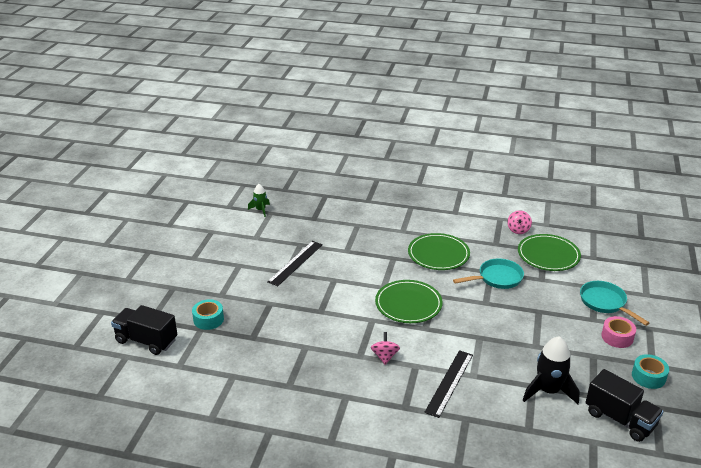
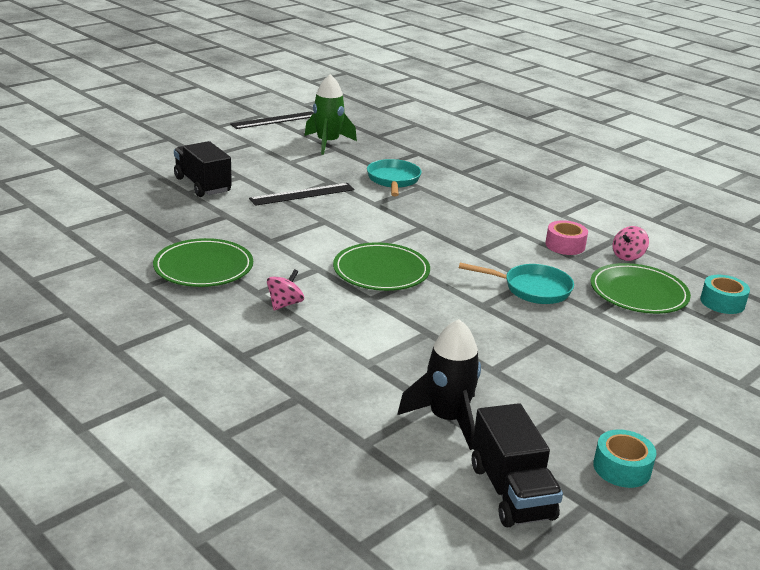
camera: 30 degrees right, 5 degrees down
black truck [111,305,177,355] -> black truck moved to [174,141,232,197]
turquoise tape [192,299,224,330] -> turquoise tape moved to [700,275,750,314]
green rocket [248,184,270,217] -> green rocket [304,74,357,155], size x1.75
green plate [408,233,470,270] -> green plate moved to [153,238,253,287]
black ruler [424,350,473,418] -> black ruler moved to [230,111,313,129]
turquoise pan [580,281,649,326] -> turquoise pan moved to [367,159,422,196]
pink tape [601,316,636,348] -> pink tape moved to [545,220,588,255]

